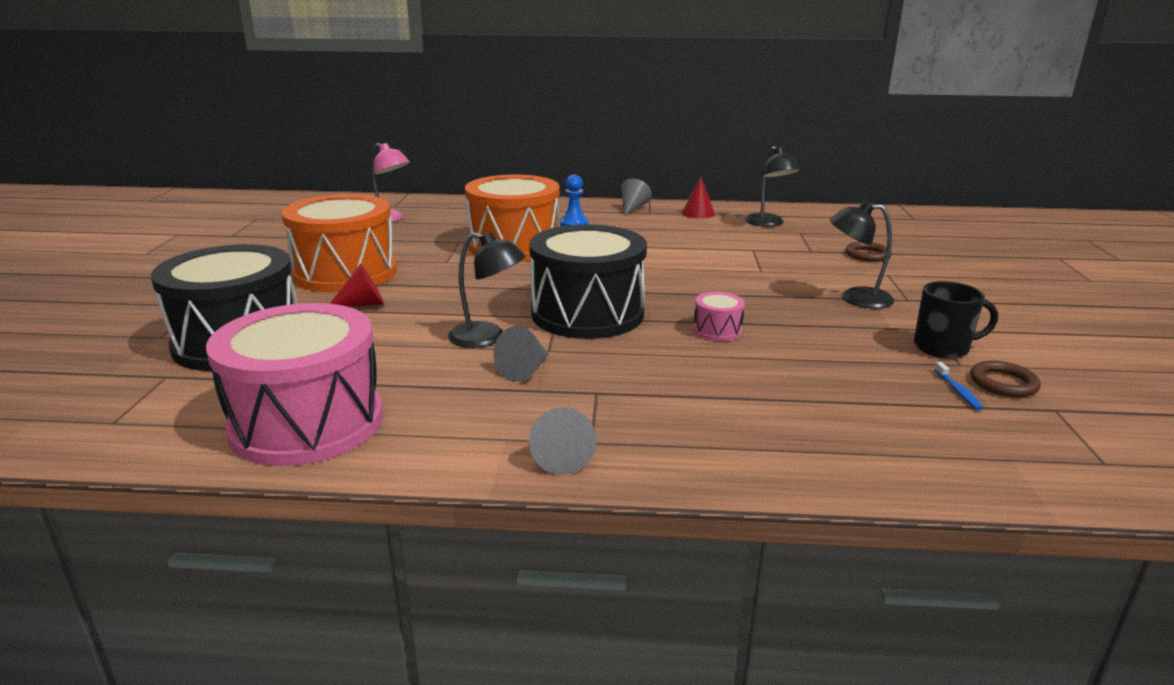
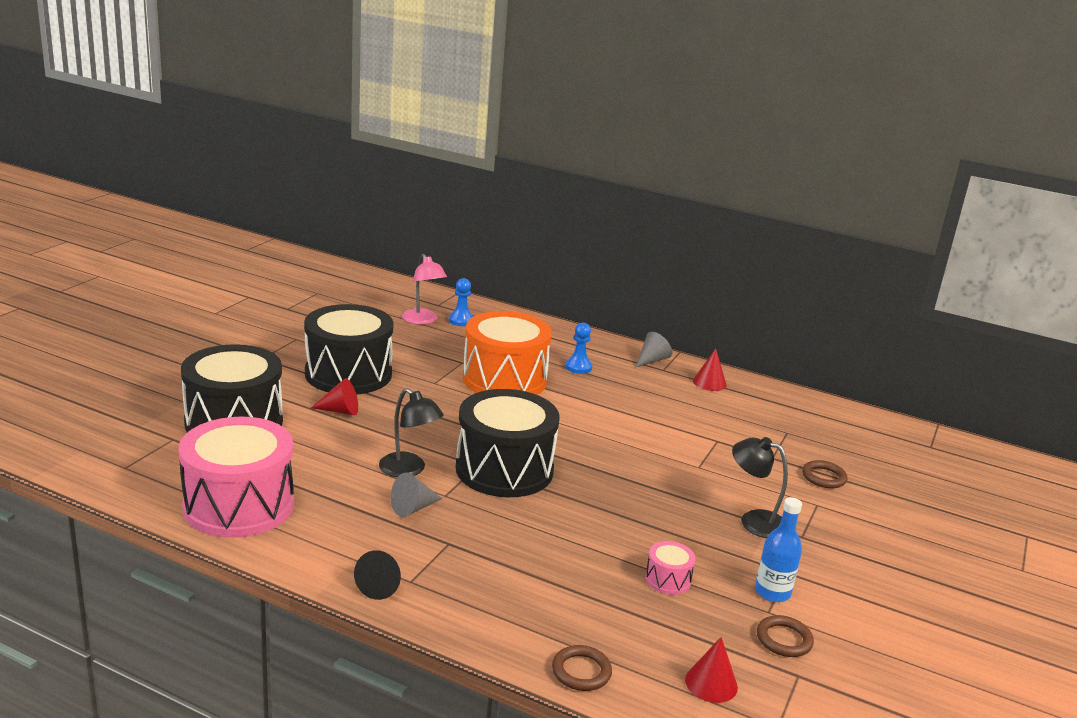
camera: 20 degrees right, 0 degrees up
orange drum [282,194,397,293] -> black drum [304,304,394,395]
grey cone [529,407,597,475] -> black cone [354,550,401,600]
pink drum [693,292,745,341] -> pink drum moved to [645,541,696,595]
black lamp [745,146,800,227] -> none
black mug [914,281,998,359] -> blue bottle [755,497,802,602]
blue toothbrush [934,362,983,410] -> none
none -> blue pawn [449,278,473,326]
none -> brown ring [552,645,612,691]
none -> red cone [685,637,738,703]

